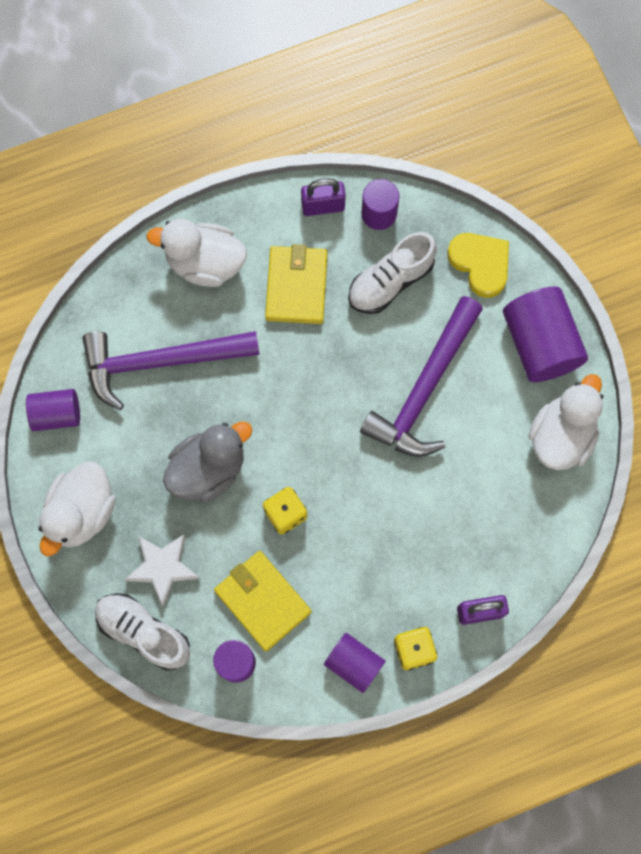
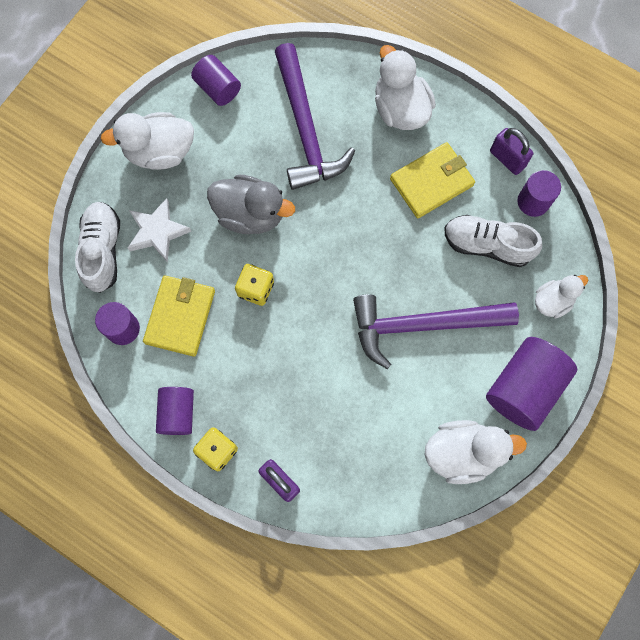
camera: 55 degrees right, 0 degrees up
purple hammer [82,331,260,410] -> purple hammer turned 150 degrees counterclockwise [275,43,355,190]
yellow heart [447,233,509,298] -> white duck [535,275,588,318]

